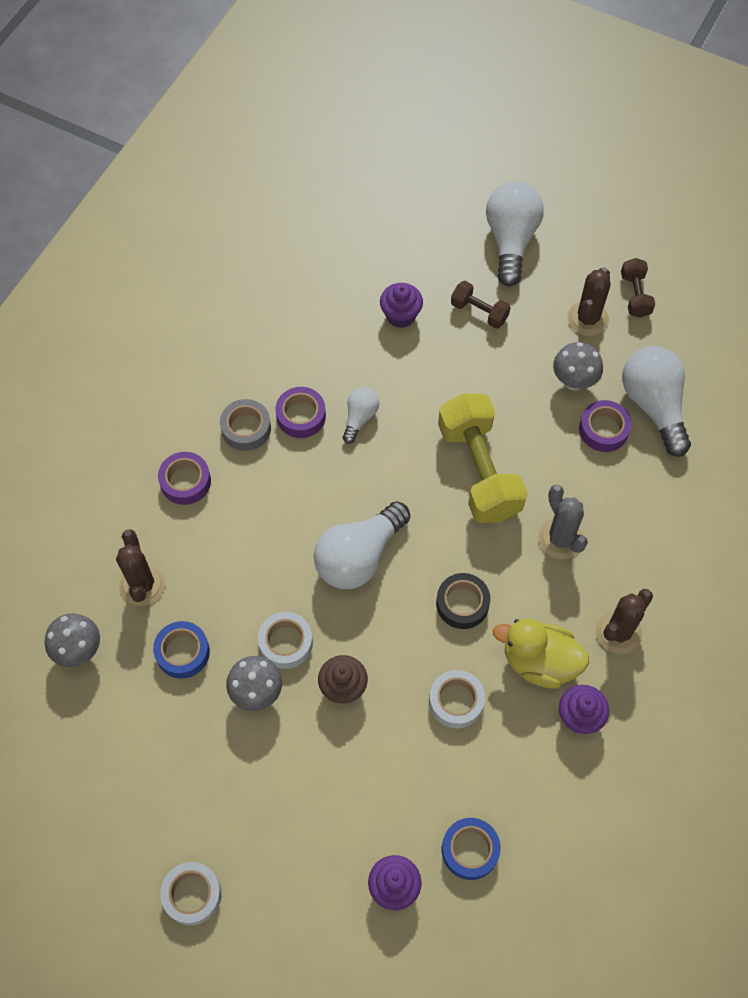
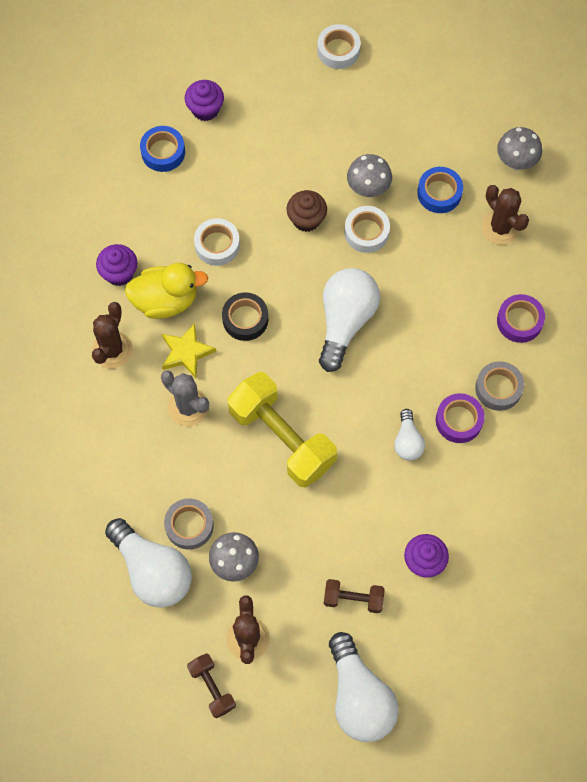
camera: 155 degrees right, 5 degrees up
purple tape [579,400,632,452] -> grey tape [164,498,214,550]
none -> yellow star [162,323,216,378]

